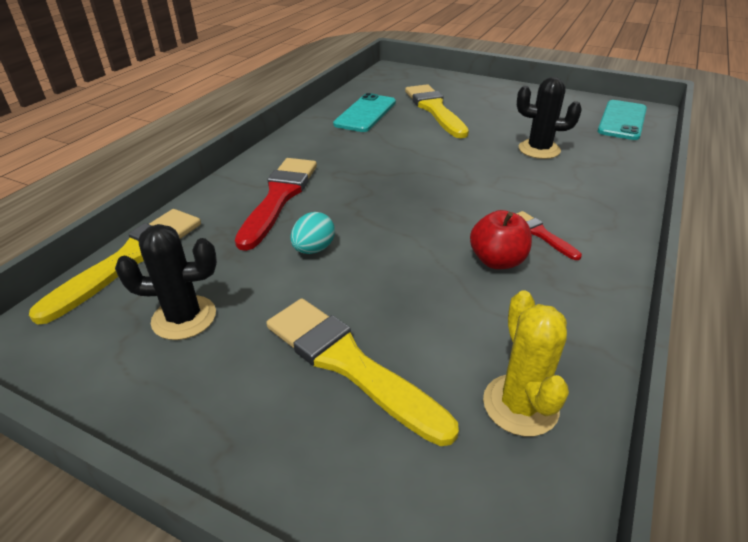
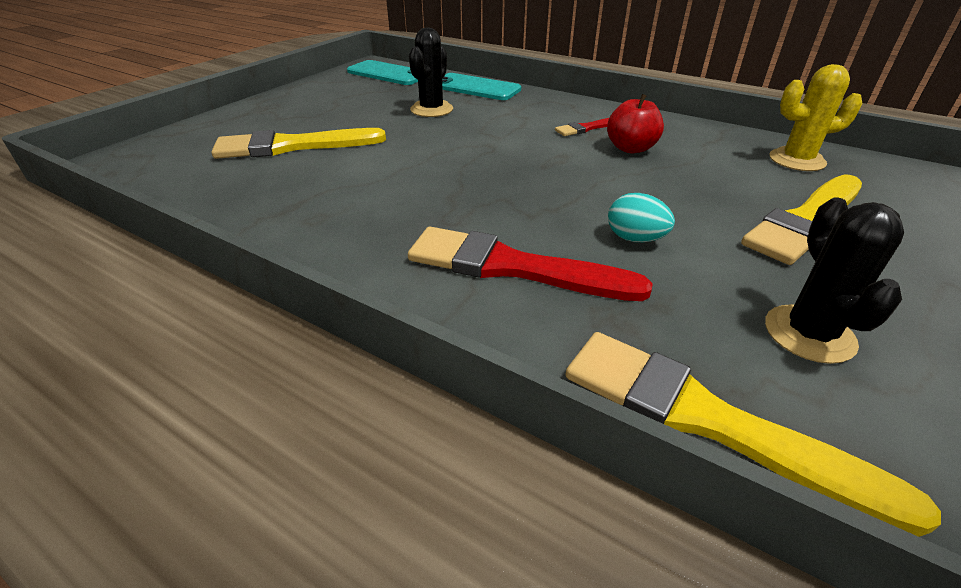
camera: 85 degrees left, 0 degrees up
turquoise phone [333,93,396,132] -> turquoise phone moved to [442,73,521,100]

